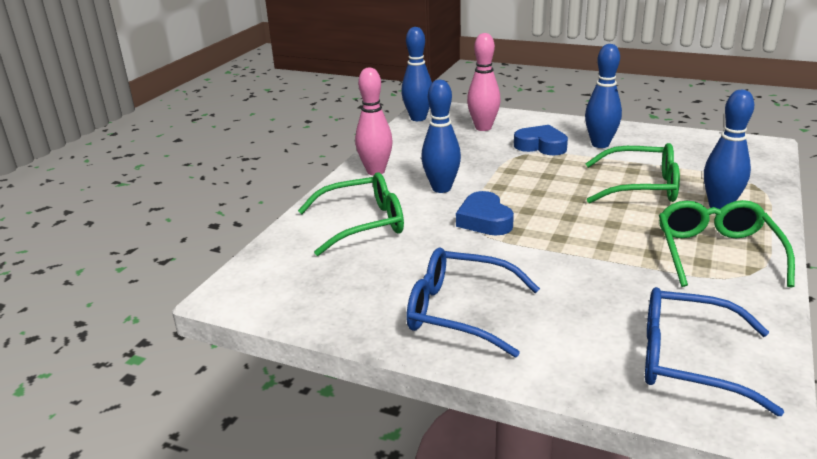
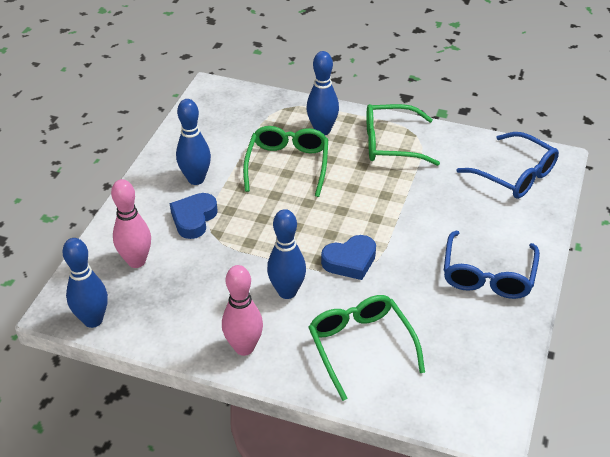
camera: 95 degrees left, 15 degrees up
blue glasses [645,287,784,416] -> blue glasses turned 60 degrees counterclockwise [456,132,559,199]

